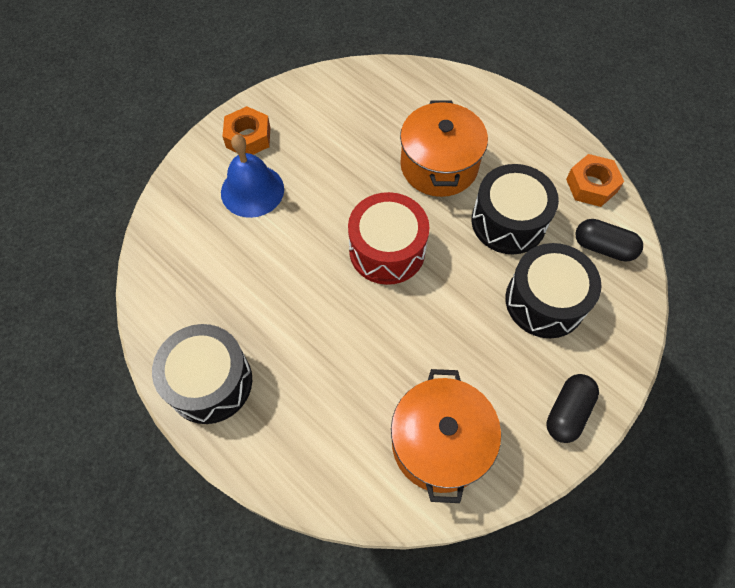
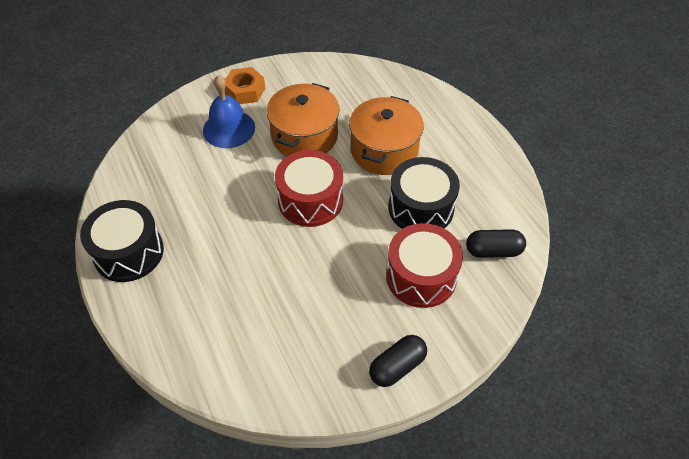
camera: 20 degrees right, 10 degrees down
orange pot [391,369,501,503] -> orange pot moved to [266,83,340,156]
black drum [505,243,602,338] -> red drum [386,223,463,308]
orange nut [566,154,624,207] -> none
black capsule [575,219,643,262] -> black capsule turned 45 degrees counterclockwise [466,229,526,258]

